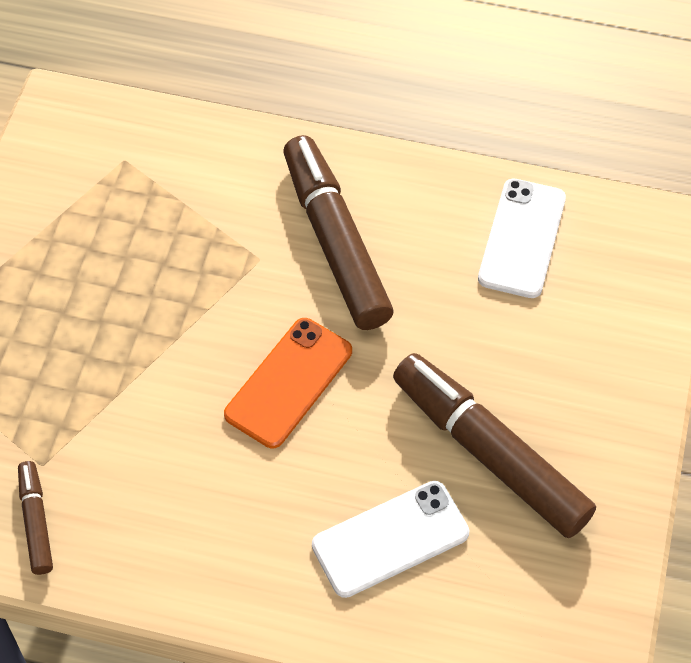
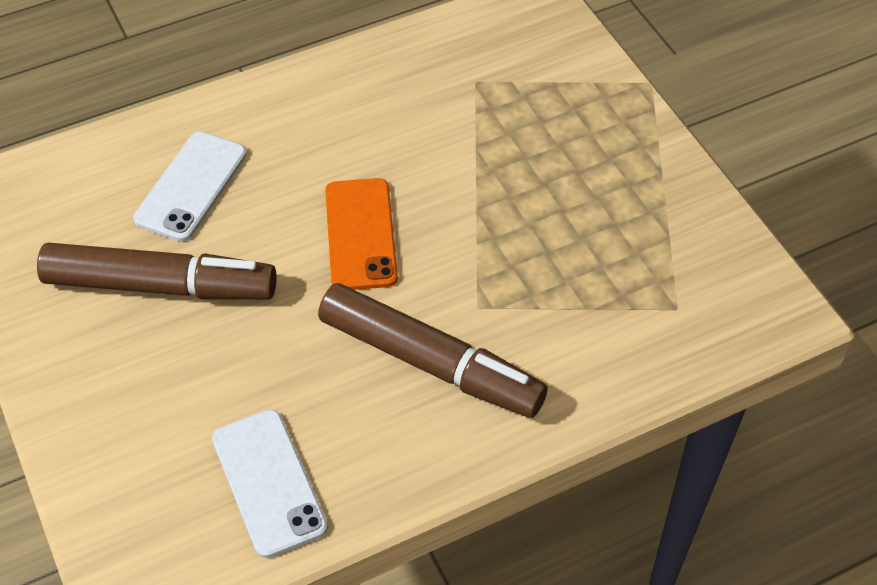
camera: 140 degrees right, 5 degrees down
brown marker [18,461,53,575] -> none

